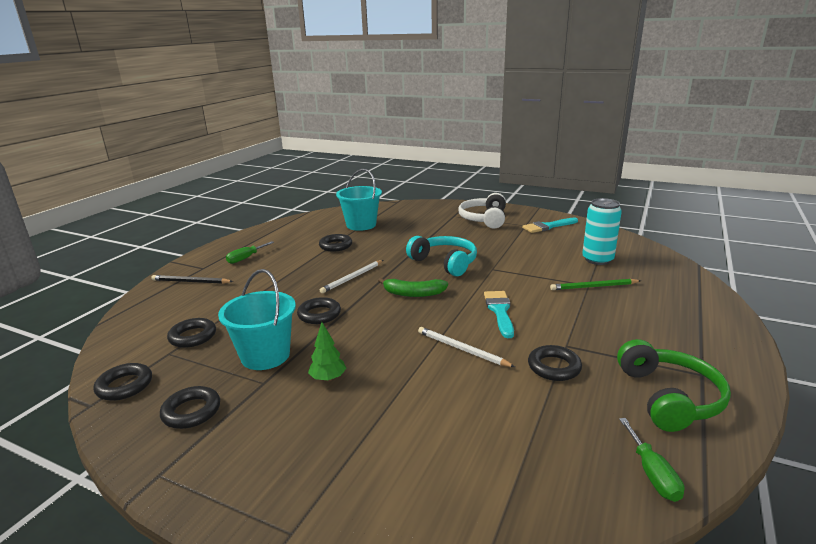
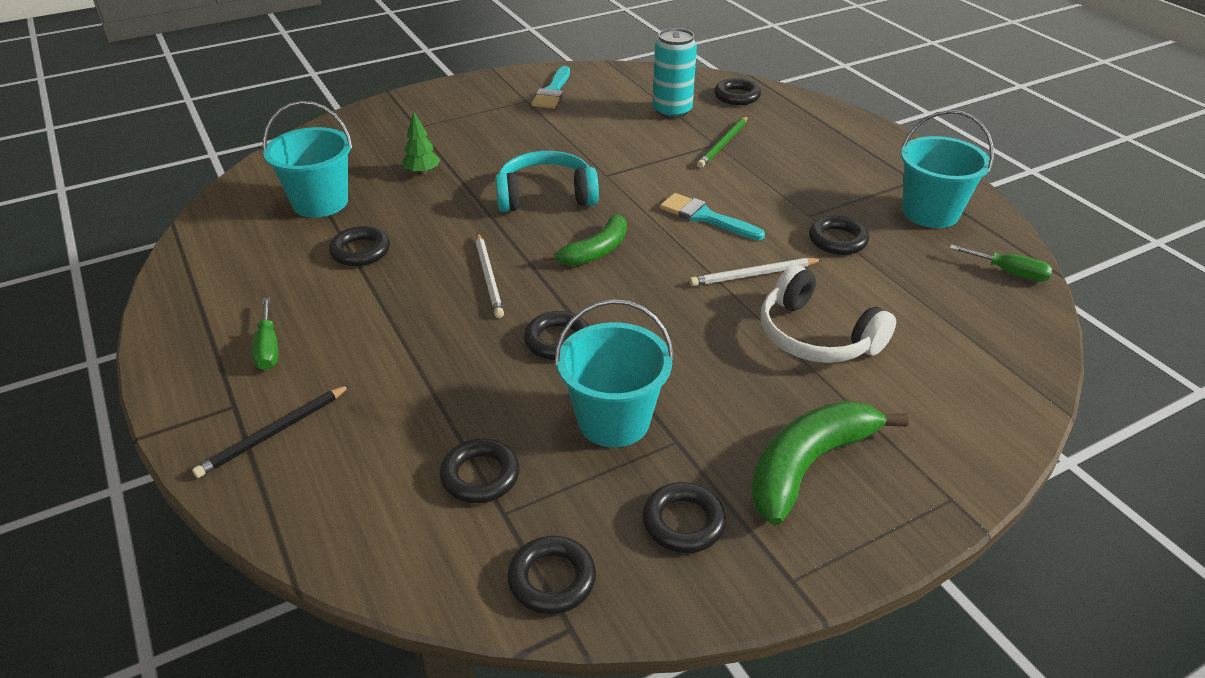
camera: 55 degrees left, 15 degrees up
green tree [308,322,346,382] -> green tree moved to [402,111,440,175]
white headphones [458,193,506,229] -> white headphones moved to [761,265,896,363]
green headphones [617,339,731,432] -> turquoise bucket [901,110,994,228]
none -> black ring [714,78,761,105]
none -> green banana [751,401,909,525]

